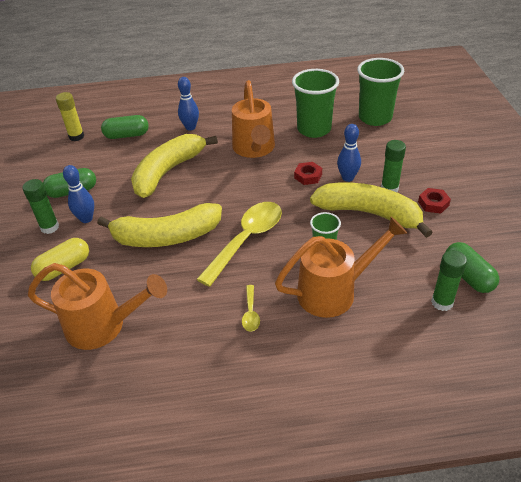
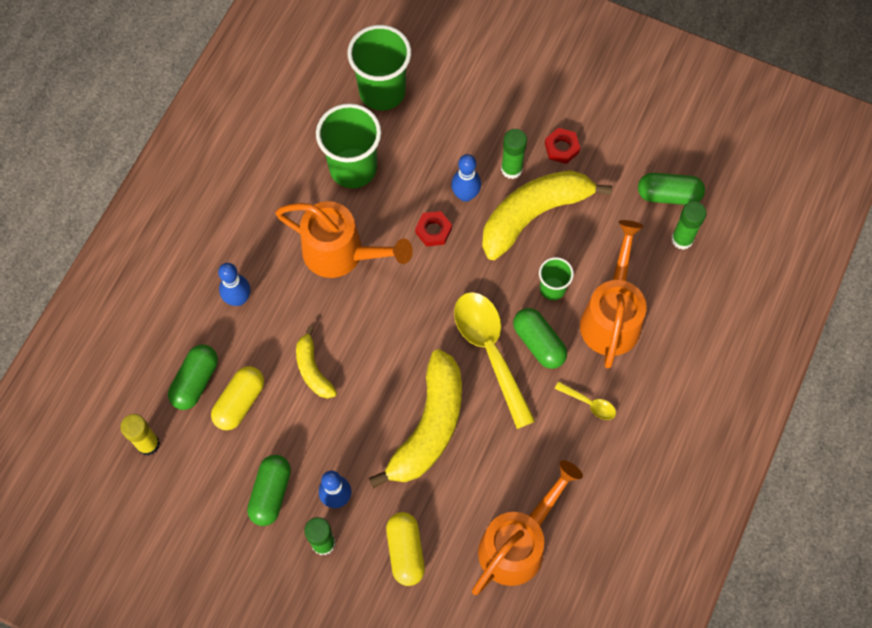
camera: 60 degrees left, 25 degrees up
yellow banana [131,134,218,198] -> yellow banana [296,326,337,398], size x0.51
none -> yellow capsule [211,366,264,430]
none -> green capsule [513,308,567,369]

